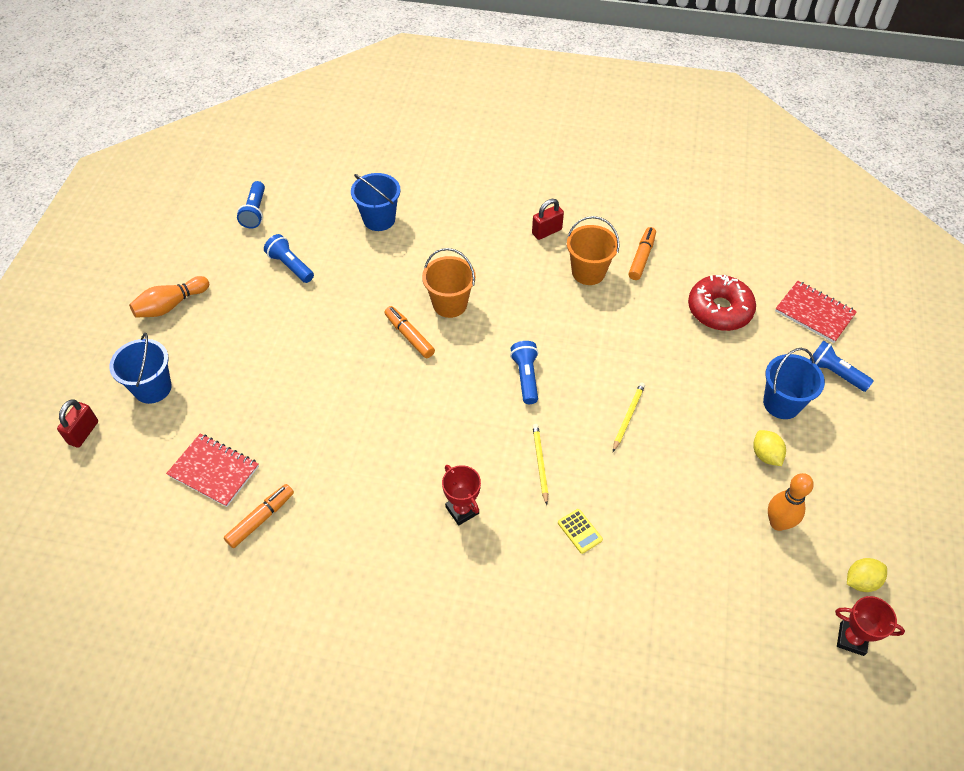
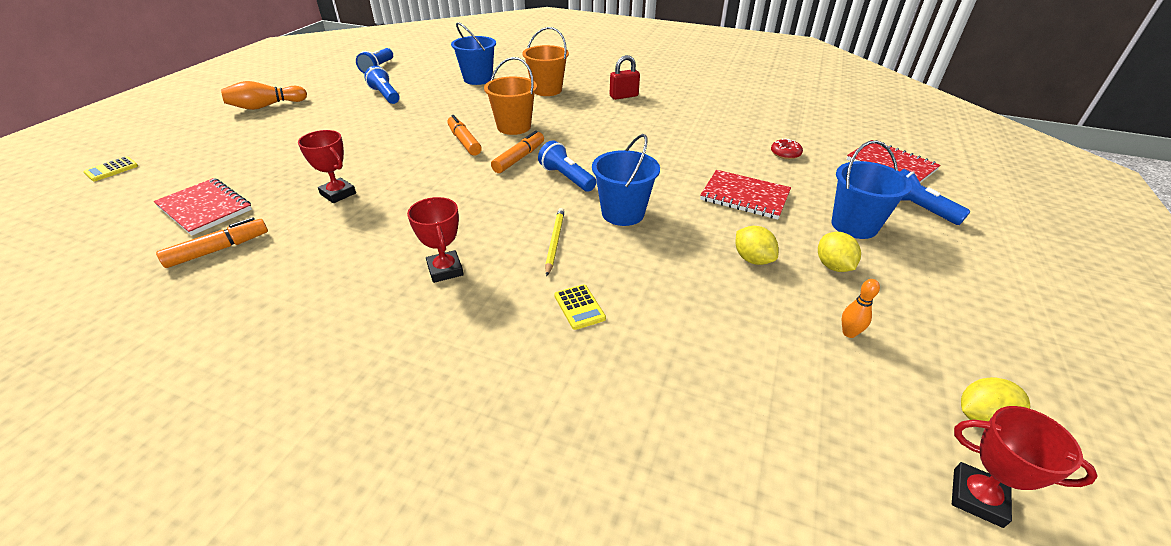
camera: 10 degrees right, 15 degrees down
red padlock [57,399,98,448] -> yellow calculator [84,156,138,182]
blue bucket [109,333,172,404] -> blue bucket moved to [592,134,660,226]
blue flashlight [510,341,539,404] -> blue flashlight turned 45 degrees counterclockwise [538,140,597,192]
orange bucket [567,216,620,285] -> orange bucket moved to [523,27,569,96]
yellow pencil [613,382,645,452] -> none
orange marker [628,227,656,280] -> orange marker moved to [491,130,544,173]
red donut [688,275,756,331] -> red donut [771,138,803,159], size x0.44
orange bowling pin [768,473,814,531] -> orange bowling pin [842,279,880,338], size x0.55
none -> red trophy [298,130,356,203]
none -> red notebook [700,170,791,220]
none -> yellow lemon [736,226,779,265]

